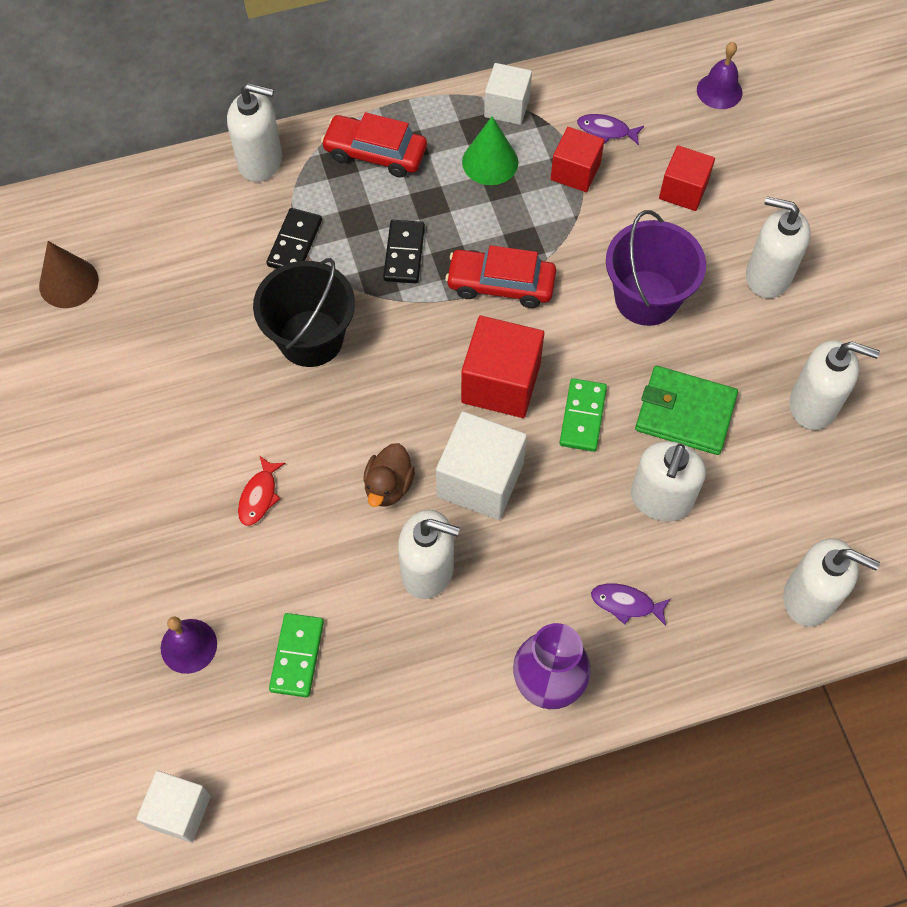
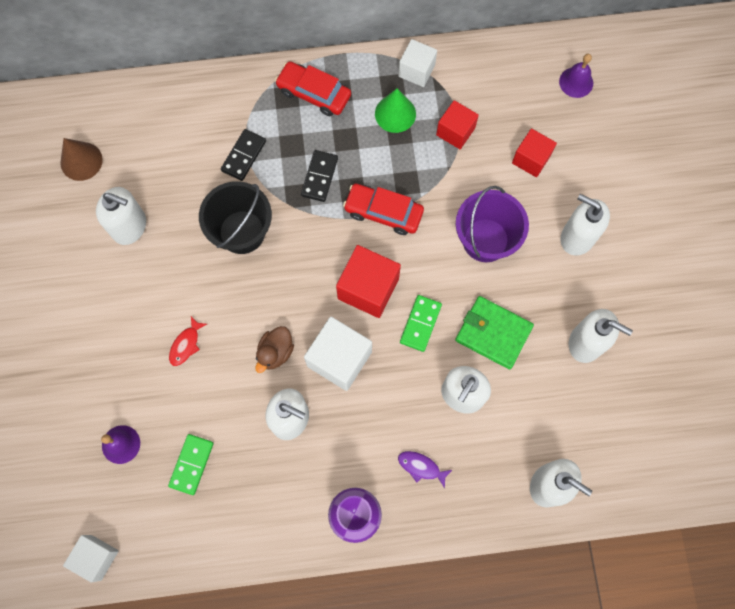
camera: 10 degrees right, 10 degrees up
white soap dispenser [227,83,282,182] -> white soap dispenser moved to [96,187,146,245]
purple fish [577,114,644,145] -> none

